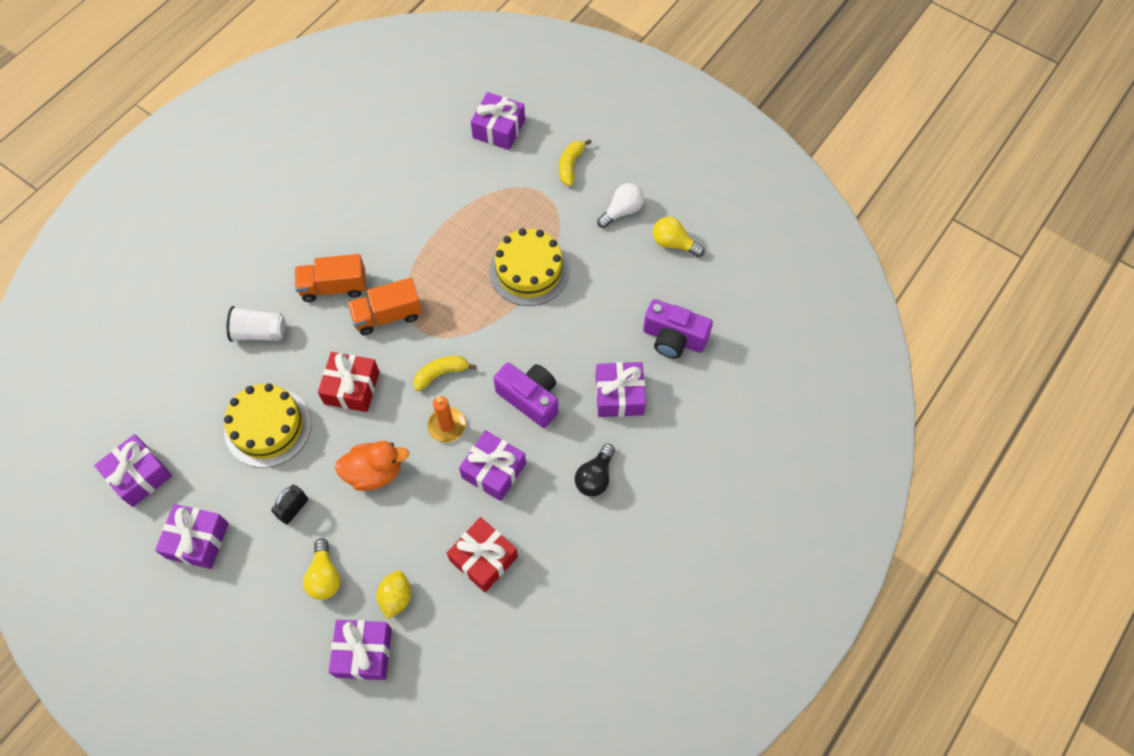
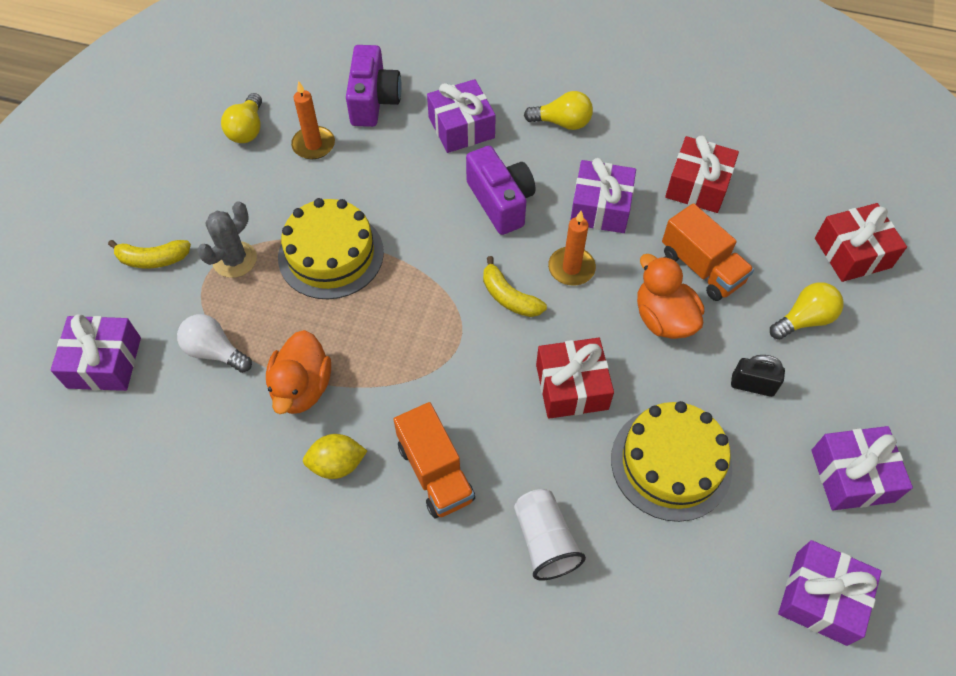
camera: 110 degrees left, 5 degrees down
purple gift [329,620,392,680] -> red gift [815,203,907,282]
orange truck [347,278,422,335] -> orange truck moved to [662,203,754,301]
yellow lemon [377,571,411,619] -> yellow lemon moved to [303,434,367,479]
purple camera [493,363,558,428] -> purple camera turned 135 degrees clockwise [466,146,535,235]
black light bulb [575,444,615,497] -> yellow light bulb [524,91,593,130]
white light bulb [597,183,644,228] -> white light bulb moved to [177,314,252,373]
none -> grey cactus [197,202,257,278]
none -> orange duck [266,330,331,414]
none -> orange candle [291,81,335,159]

